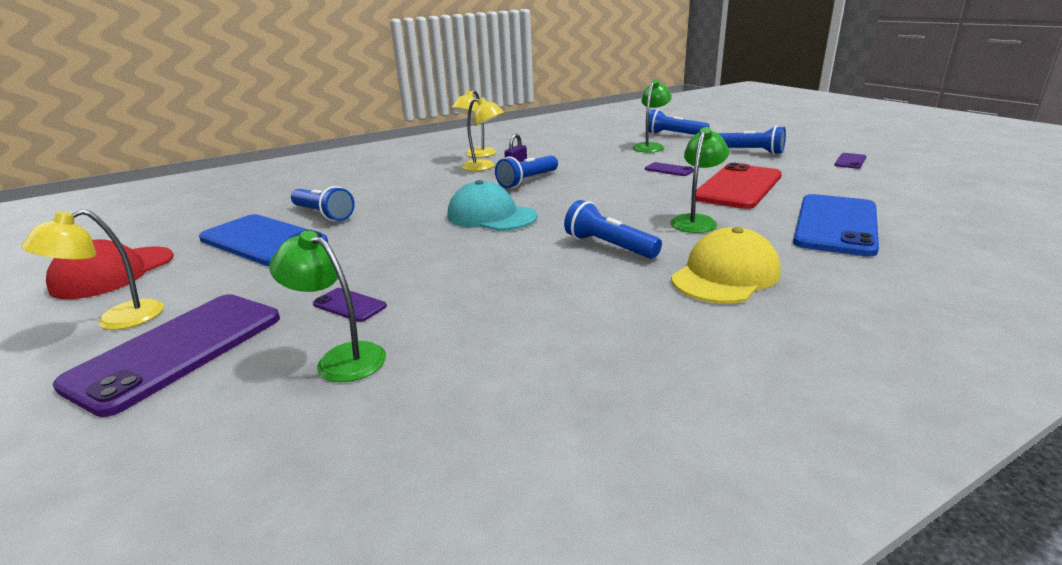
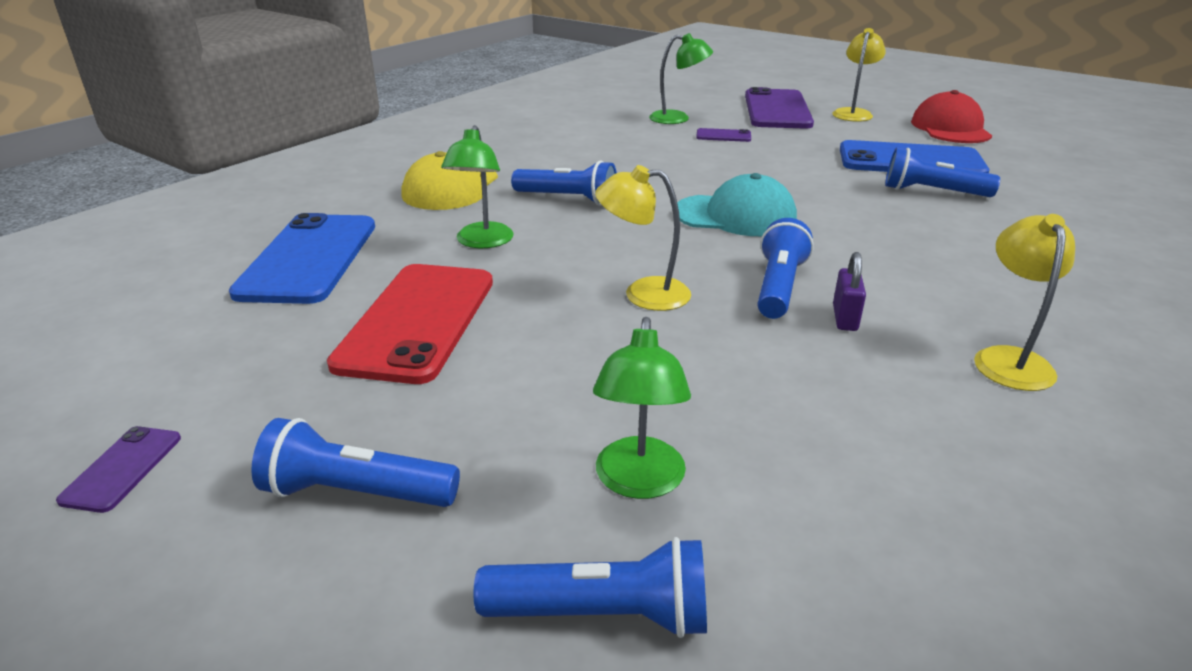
camera: 155 degrees right, 5 degrees up
yellow lamp [462,97,504,171] -> yellow lamp moved to [595,165,691,311]
purple phone [645,162,694,176] -> none

